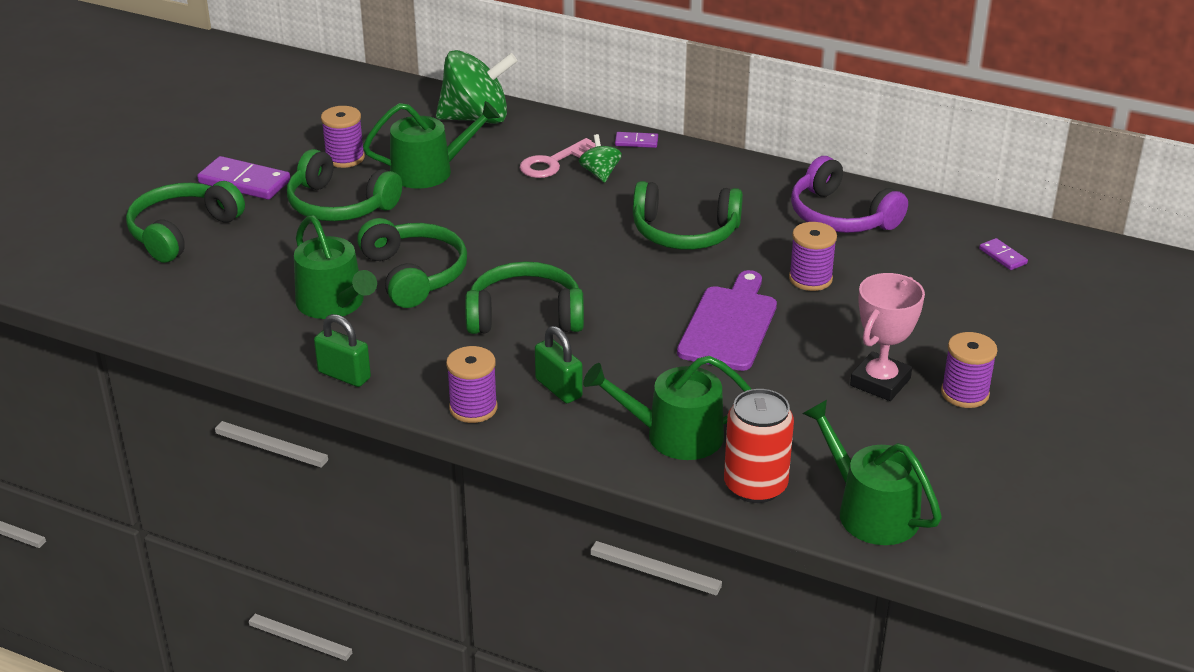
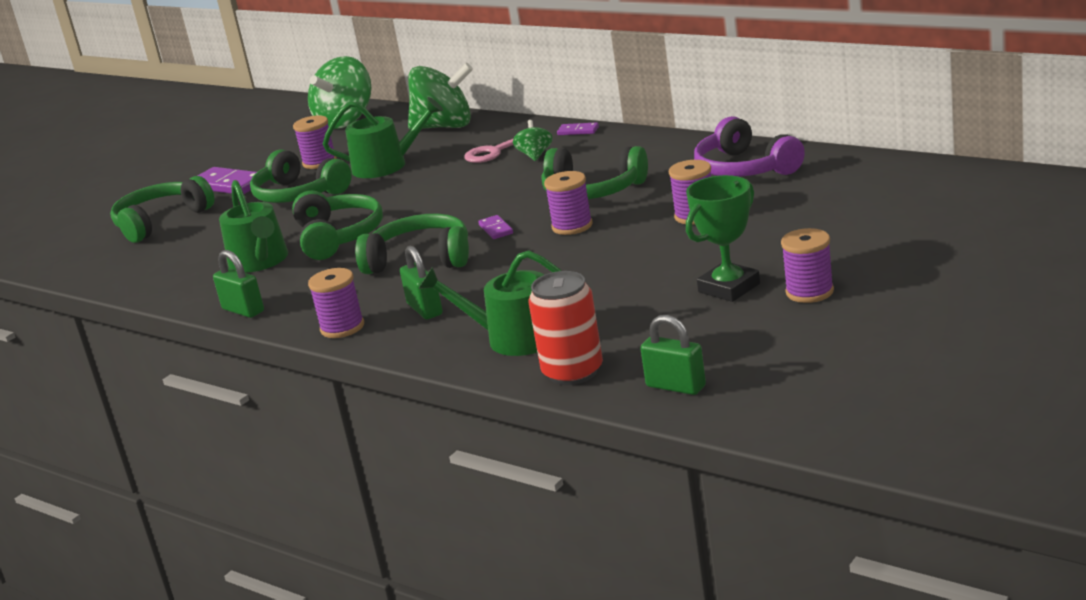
camera: 15 degrees right, 10 degrees down
purple cutting board [677,270,777,371] -> none
green watering can [802,400,942,545] -> green padlock [640,315,706,395]
pink trophy [850,273,925,401] -> green trophy [686,175,760,302]
purple domino [979,238,1028,270] -> purple domino moved to [478,215,513,239]
none -> green spinning top [308,56,371,129]
none -> purple spool [544,171,592,235]

